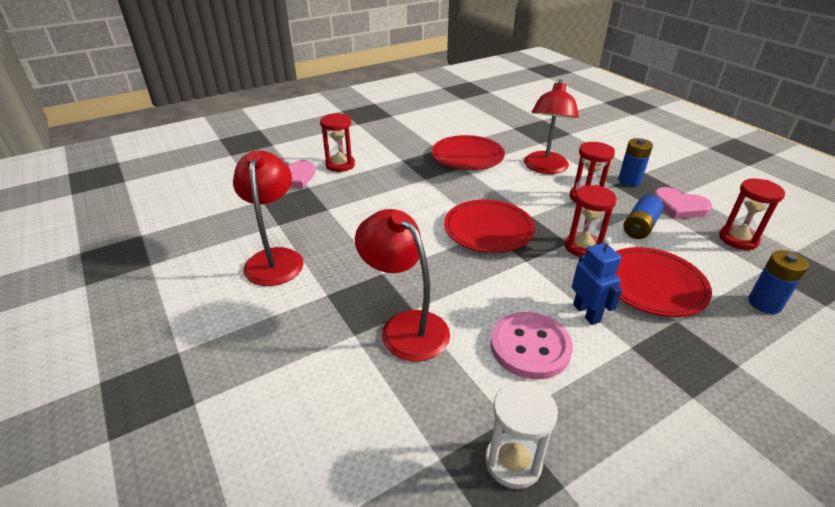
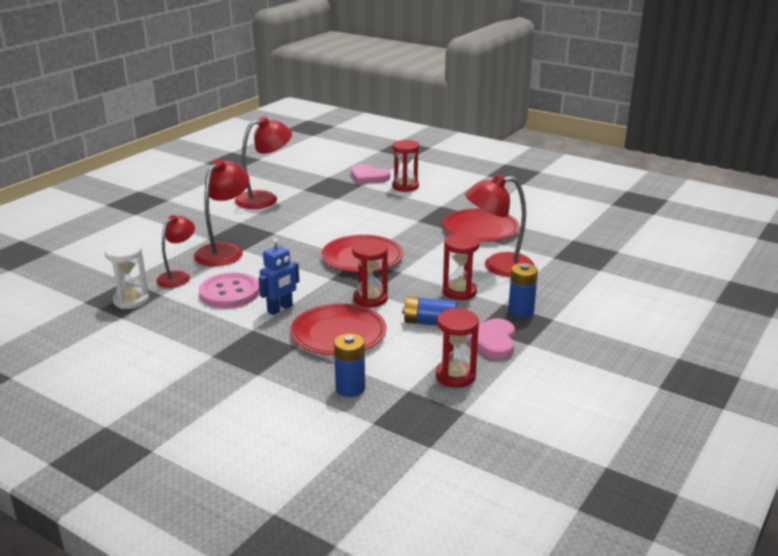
camera: 65 degrees right, 10 degrees down
none -> red lamp [156,215,195,288]

